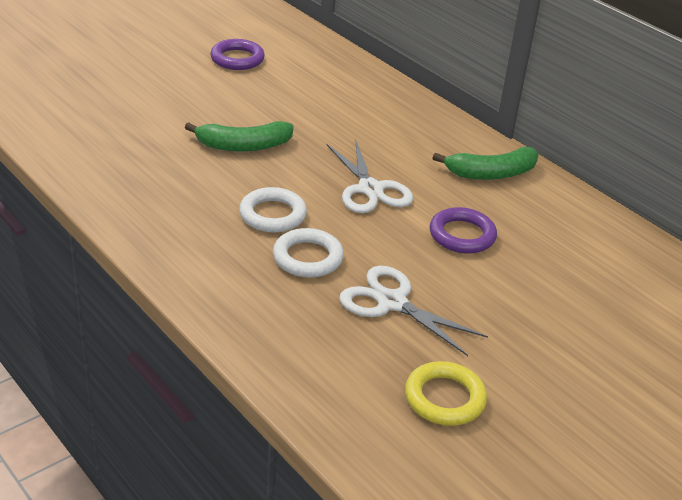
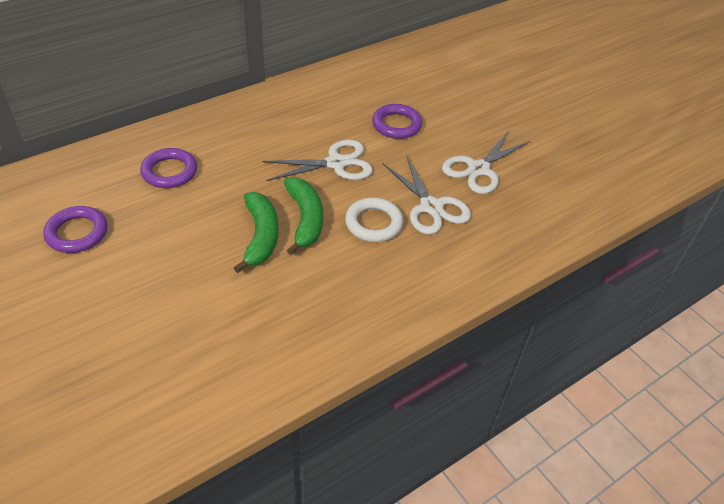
camera: 85 degrees left, 10 degrees up
white ring [273,228,344,278] -> white scissors [383,155,471,235]
yellow ring [405,361,487,426] -> none
green banana [432,147,539,180] -> green banana moved to [284,177,323,255]
none -> purple ring [140,148,197,188]

